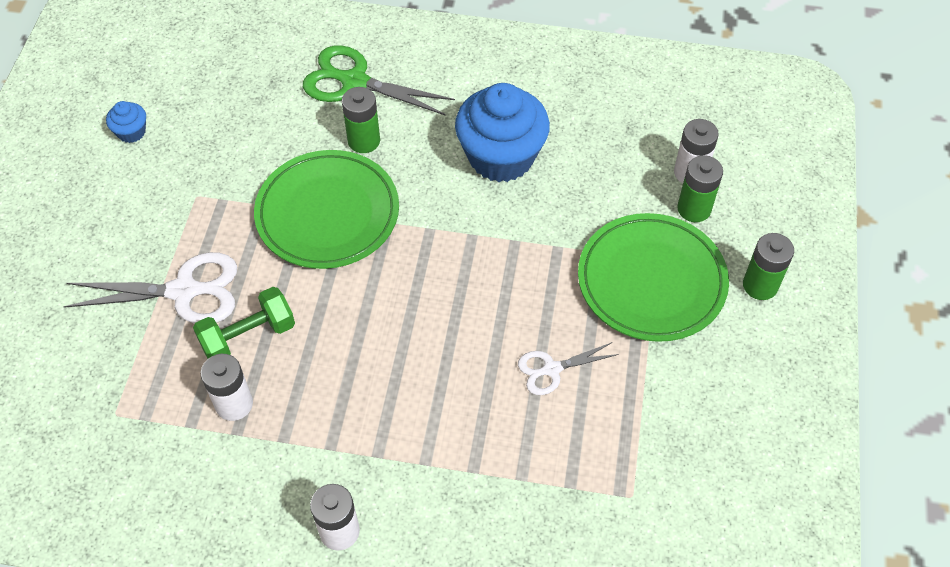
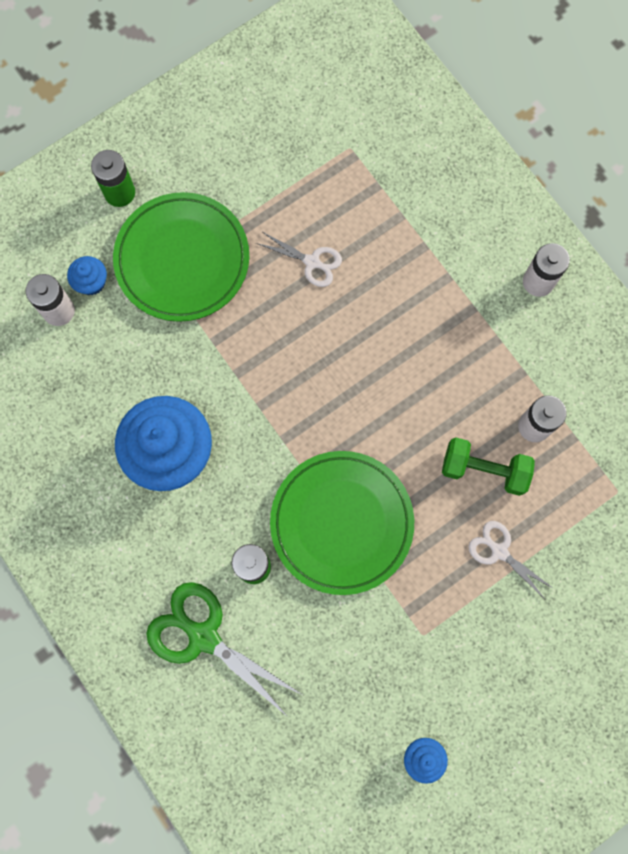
camera: 135 degrees left, 20 degrees up
white scissors [63,252,237,324] -> white scissors [468,521,554,599], size x0.57
green scissors [303,45,455,116] -> green scissors turned 150 degrees clockwise [146,582,301,717]
green battery [677,155,723,222] -> blue cupcake [67,256,107,295]

